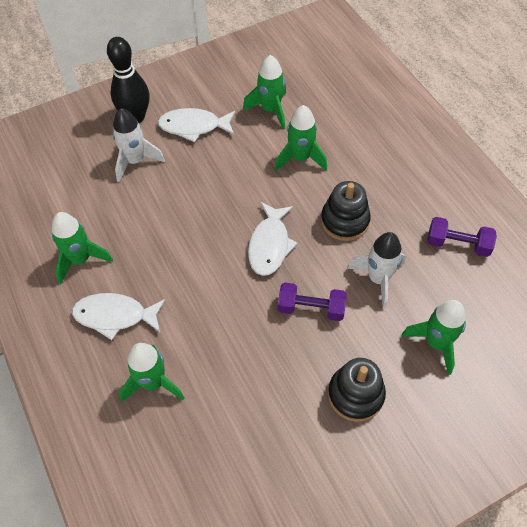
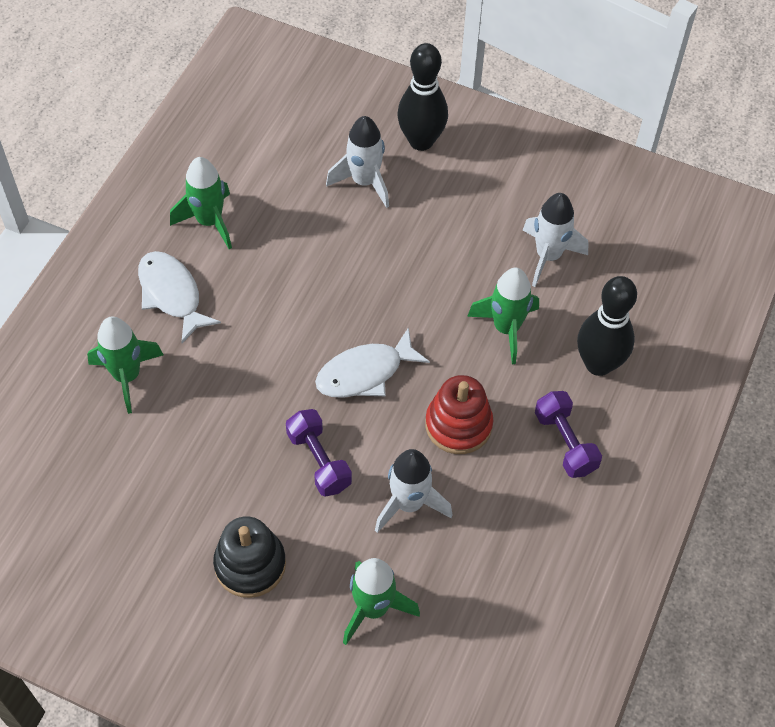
camera: 50 degrees right, 0 degrees up
white fish [158,108,235,142] -> none
green rocket [243,55,286,129] -> white rocket [522,193,588,287]
black stacking toy [321,181,371,241] -> red stacking toy [425,375,493,454]
purple dumbbell [428,217,497,257] -> purple dumbbell moved to [535,391,602,478]
none -> black bowling pin [577,276,637,376]

